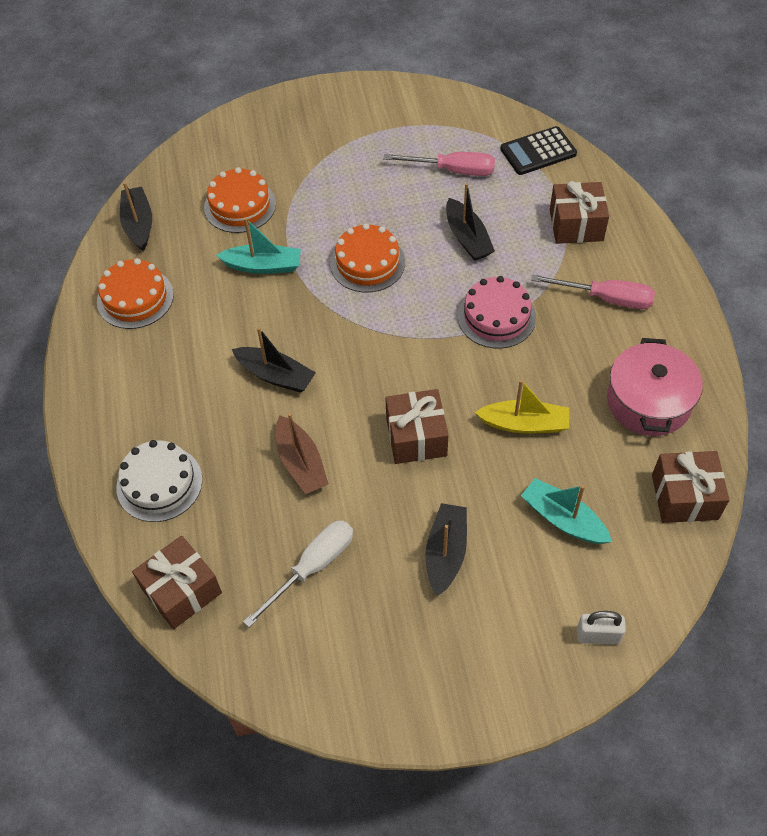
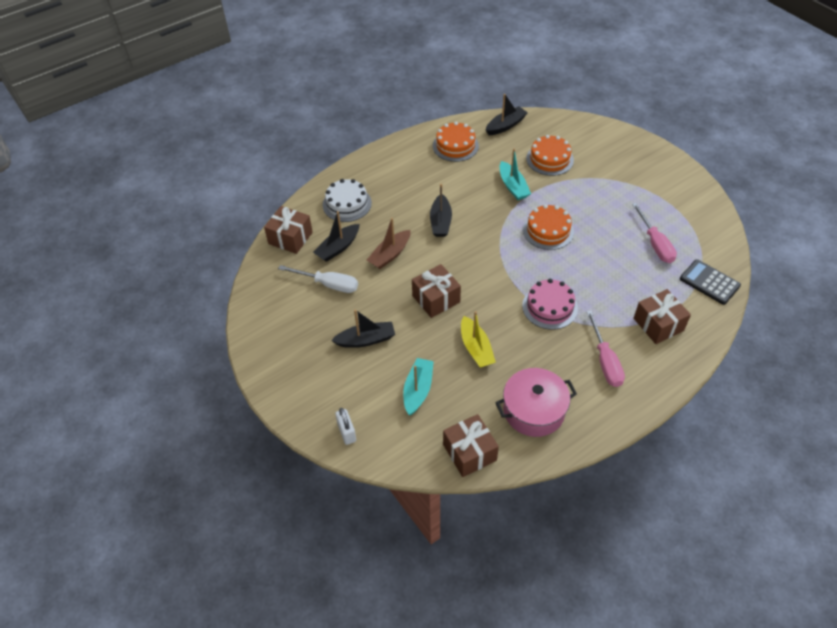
camera: 65 degrees right, 5 degrees down
black boat [446,183,495,261] -> black boat moved to [313,211,360,262]

